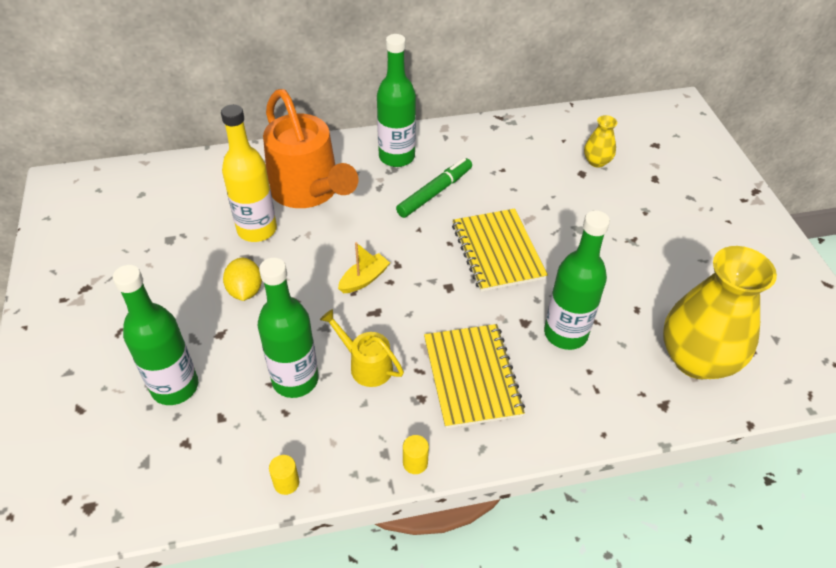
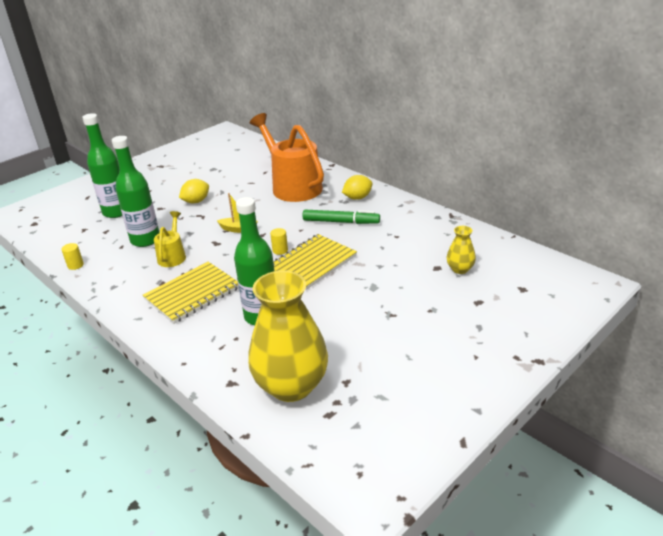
camera: 60 degrees right, 15 degrees down
yellow bottle [221,104,277,242] -> none
orange watering can [263,89,358,208] -> orange watering can turned 120 degrees clockwise [250,113,324,202]
green bottle [377,34,416,167] -> yellow lemon [342,175,373,200]
yellow cylinder [403,435,429,474] -> yellow cylinder moved to [270,228,288,255]

